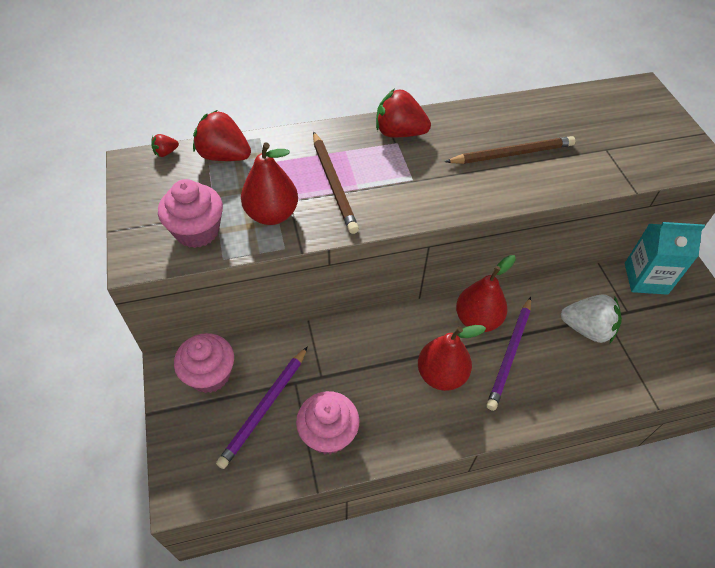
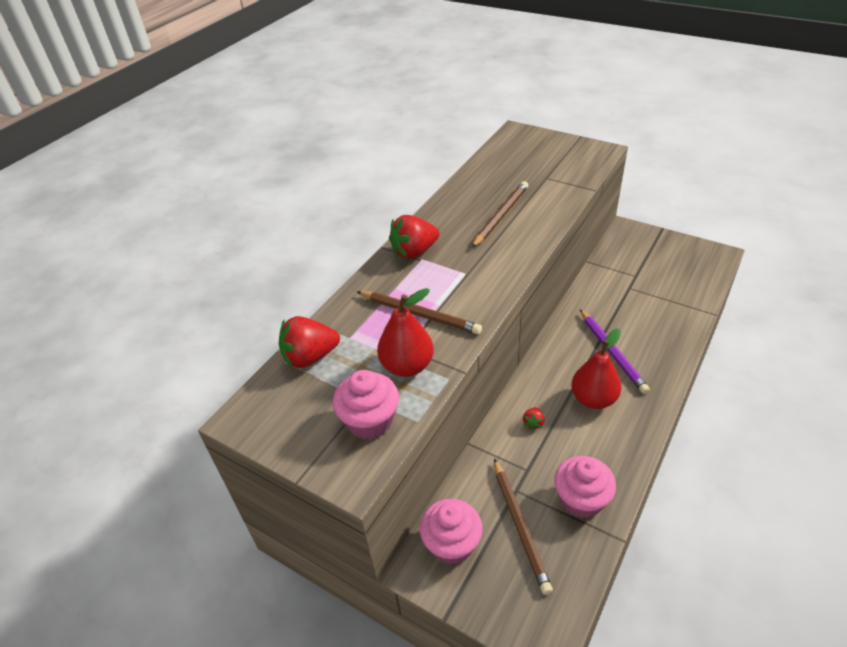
camera: 40 degrees left, 10 degrees down
red strawberry [151,134,179,157] -> red strawberry moved to [523,407,544,430]
purple pencil [216,346,308,469] -> brown pencil [494,459,553,595]
red pear [456,255,516,332] -> none
white strawberry [561,294,622,343] -> none
turquoise carton [625,222,705,295] -> none

